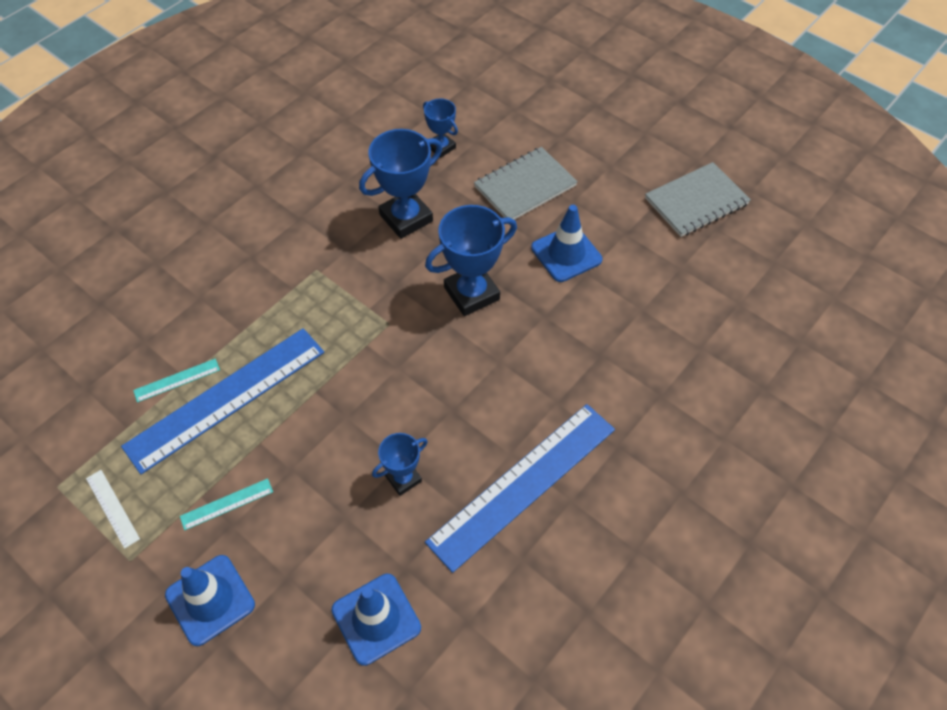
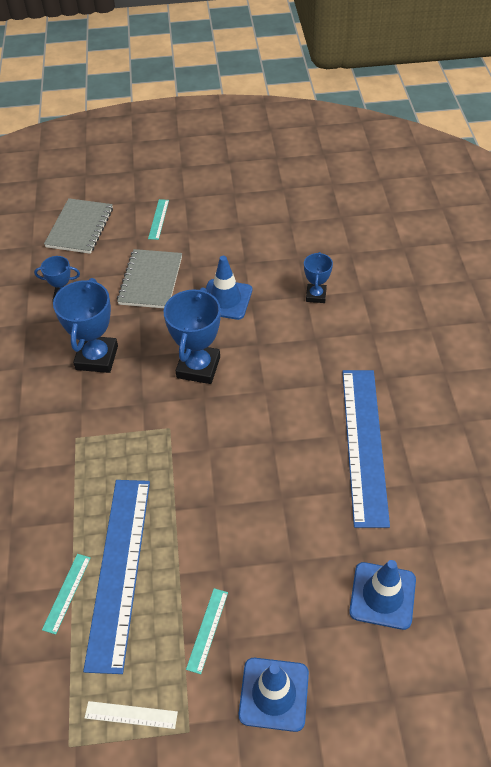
camera: 45 degrees left, 5 degrees down
blue trophy [372,433,428,496] -> blue trophy moved to [304,252,333,303]
grey notebook [645,162,751,237] -> grey notebook moved to [44,198,113,254]
none -> turquoise ruler [148,199,169,240]

